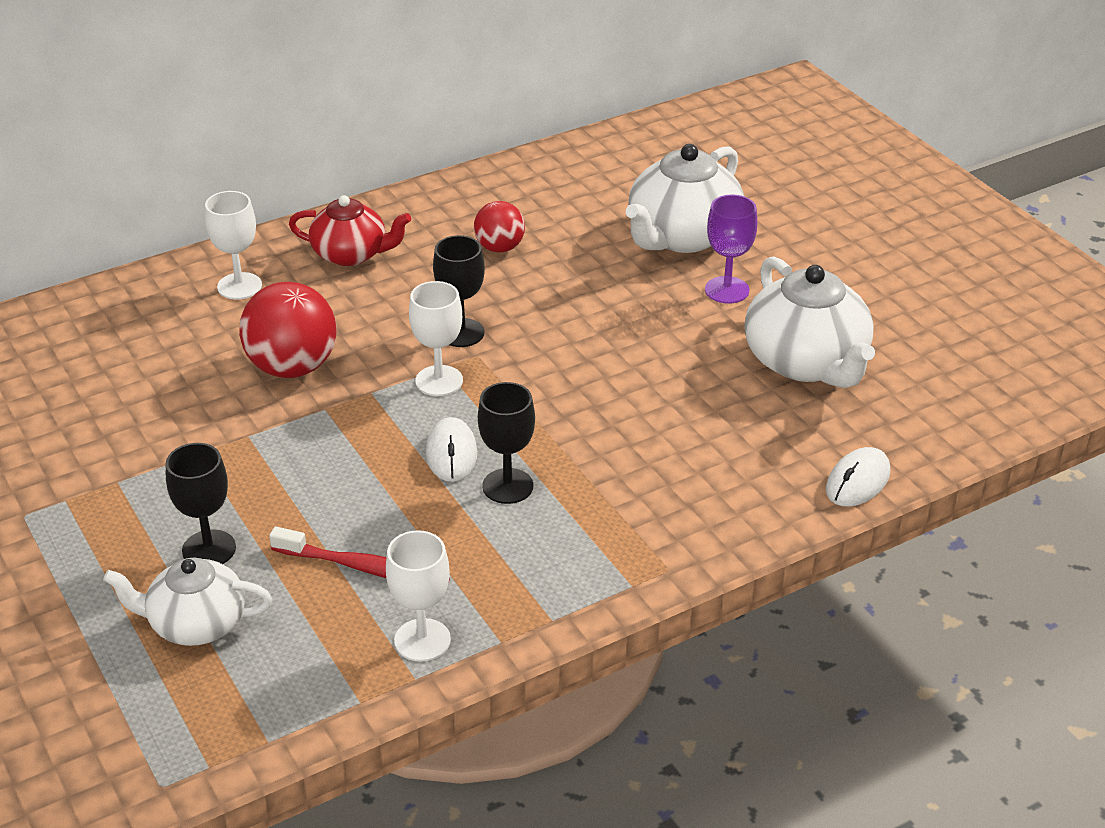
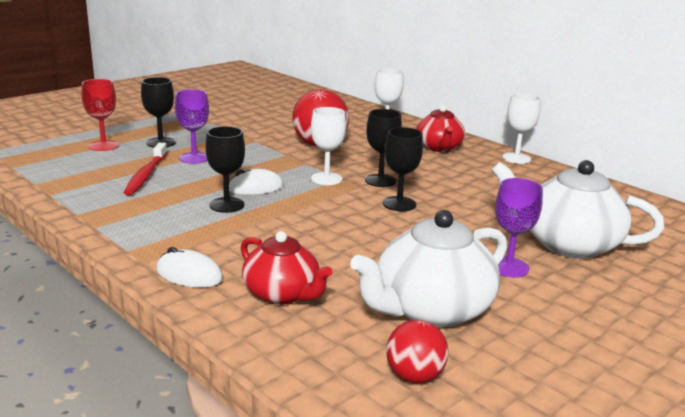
camera: 75 degrees right, 15 degrees down
white teapot [103,558,272,646] -> red goblet [81,79,119,151]
white goblet [386,530,451,662] -> white goblet moved to [502,93,541,164]
red ball [474,201,525,253] -> red ball moved to [386,320,449,383]
white mouse [826,447,890,507] -> white mouse moved to [156,247,223,288]
none -> purple goblet [175,89,209,164]
none -> red teapot [241,231,333,305]
none -> black goblet [383,127,423,211]

